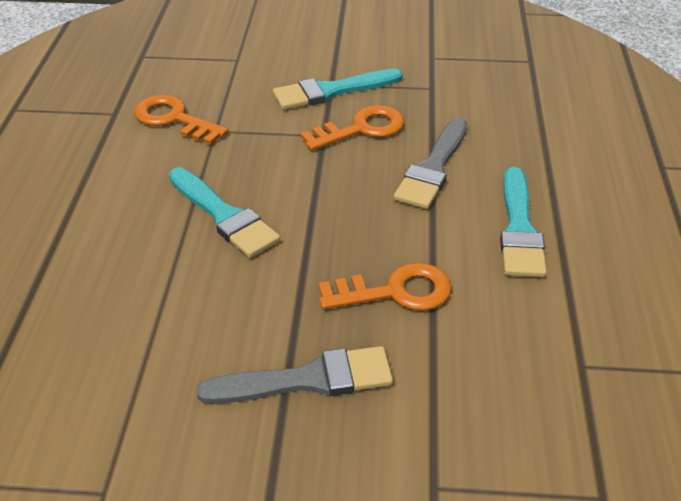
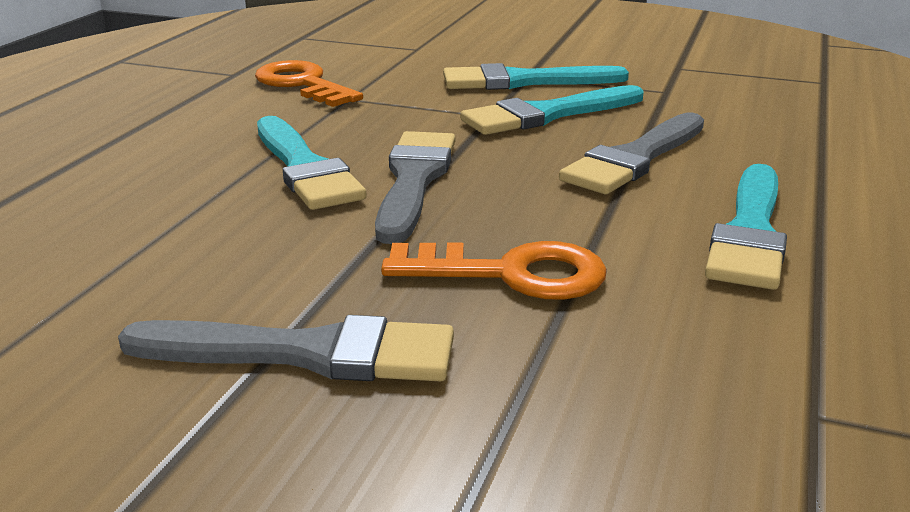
camera: 15 degrees right, 15 degrees down
orange key [300,105,405,151] -> turquoise brush [460,85,644,135]
none -> grey brush [375,131,455,244]

